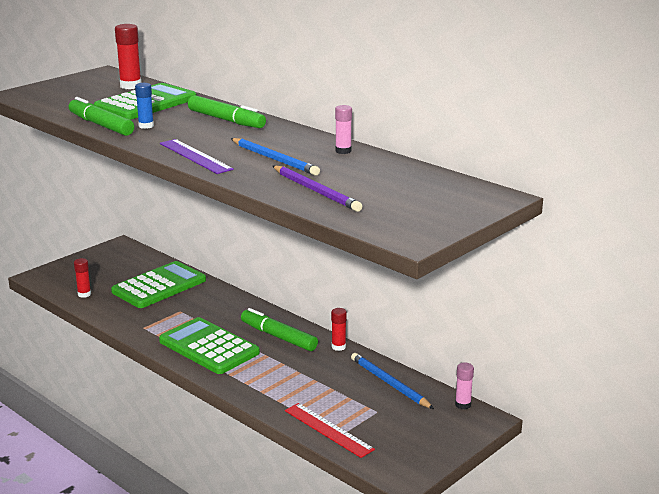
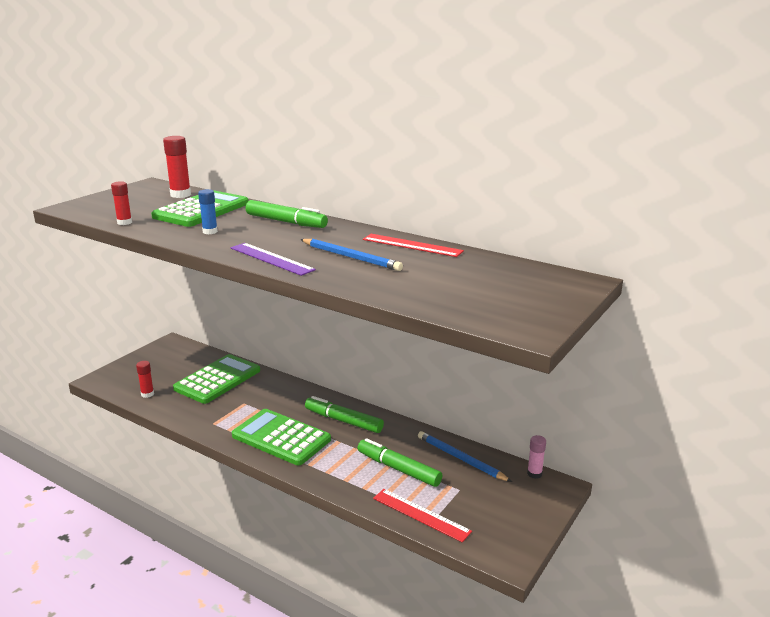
camera: 10 degrees left, 0 degrees up
green marker [69,97,134,136] -> green marker moved to [357,438,442,487]
purple pencil [273,165,362,212] -> none
red glue stick [331,308,347,351] -> red glue stick moved to [111,181,132,225]
pink glue stick [335,105,352,154] -> red ruler [363,234,464,257]

